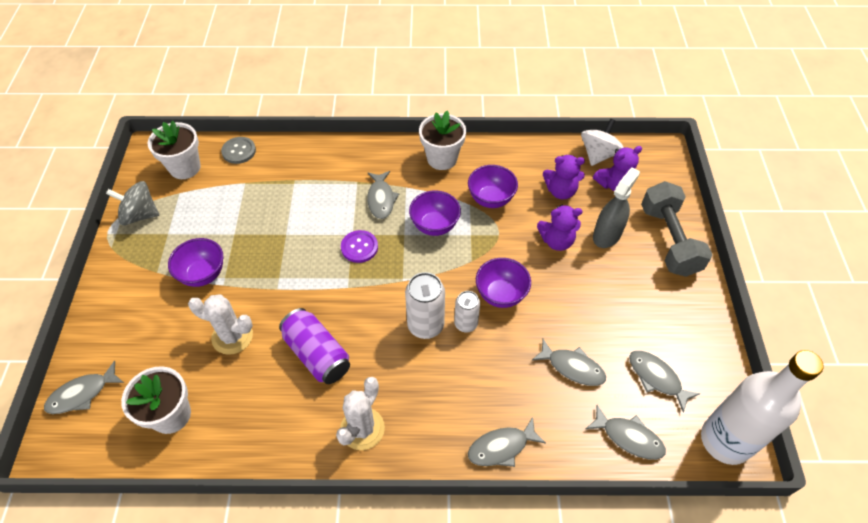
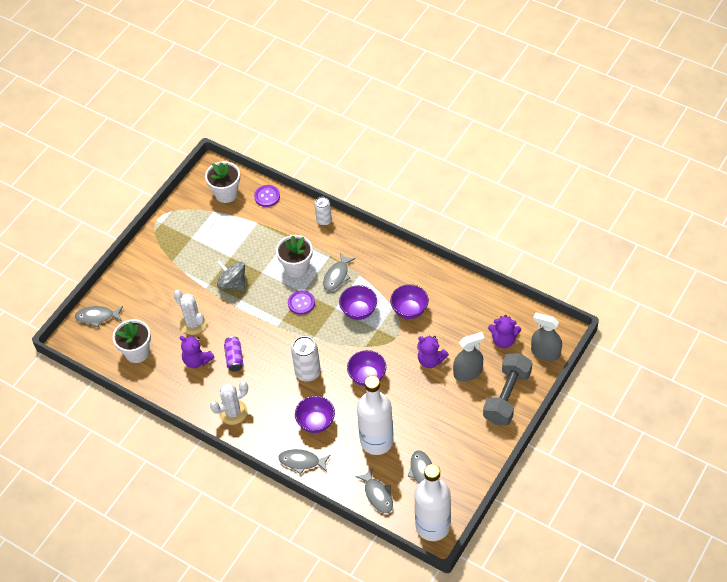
camera: 35 degrees right, 0 degrees up
grey spinning top [106,181,159,225] -> grey spinning top moved to [217,260,245,290]
purple bowl [168,238,223,287] -> purple bowl moved to [295,396,335,433]
grey button [221,137,256,164] -> purple button [254,185,280,207]
purple can [279,308,350,384] -> purple can [224,336,243,372], size x0.64
white flower pot [419,111,466,170] -> white flower pot moved to [276,235,313,278]
white can [454,291,480,332] -> white can moved to [315,197,332,226]
grey fish [532,339,606,386] -> white bottle [357,376,393,455]
purple teddy bear [543,155,585,199] -> purple teddy bear moved to [180,336,215,368]
white spinning top [581,119,624,166] -> none
none -> grey spray bottle [531,313,562,361]

